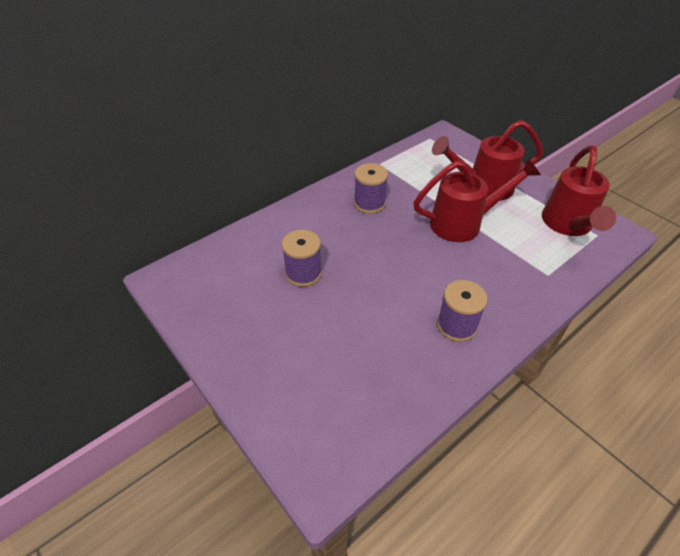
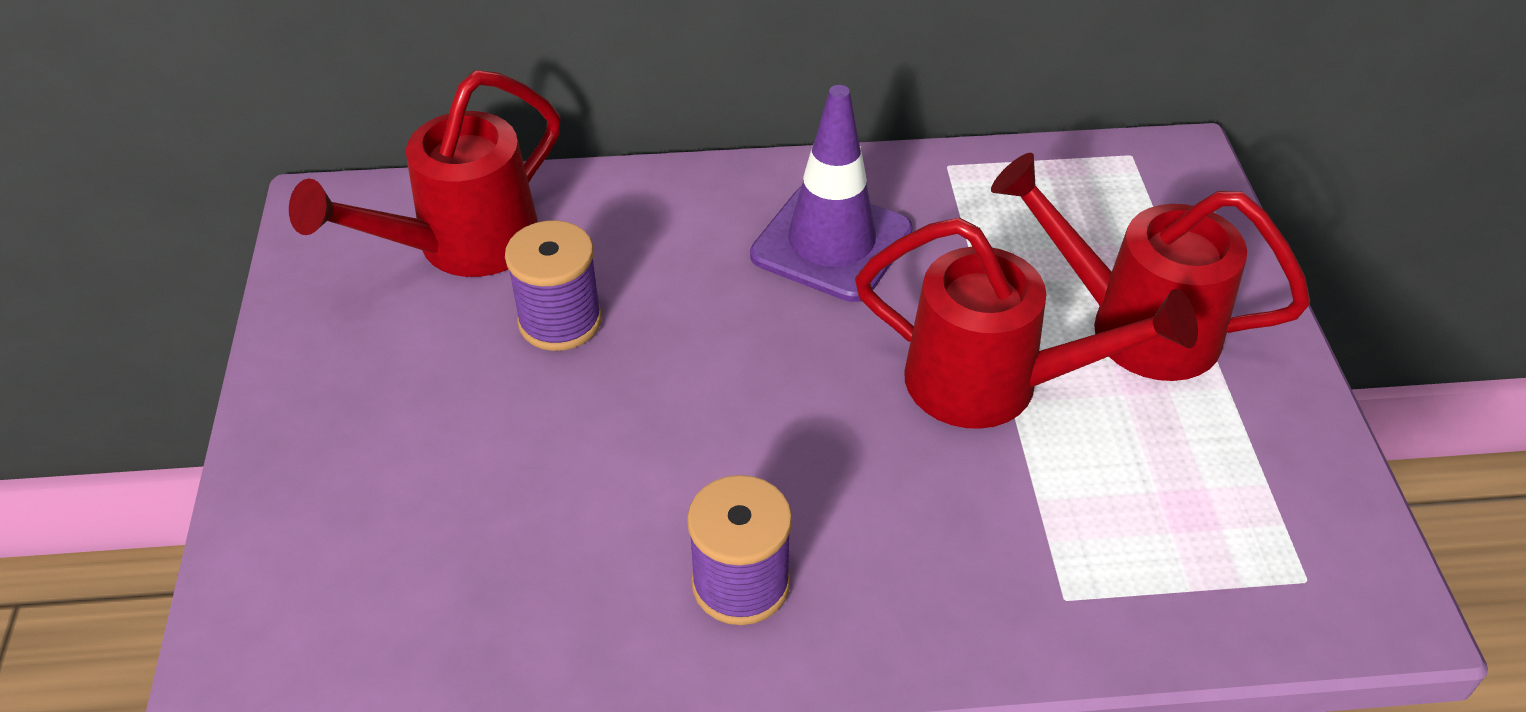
camera: 35 degrees right, 0 degrees up
purple spool [354,163,388,214] -> purple traffic cone [750,85,913,302]
red watering can [542,146,616,236] -> red watering can moved to [289,70,560,277]

